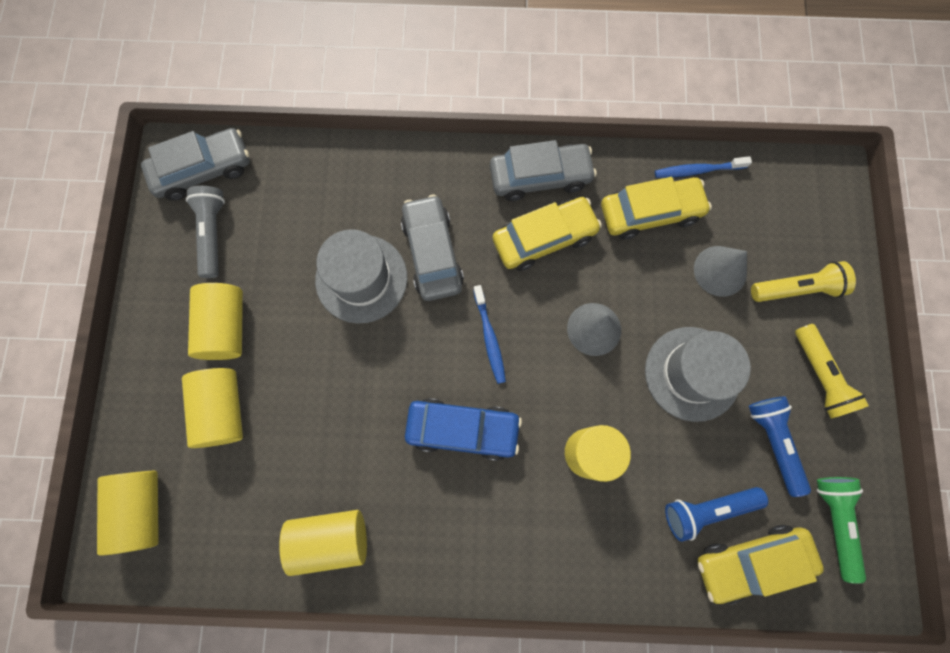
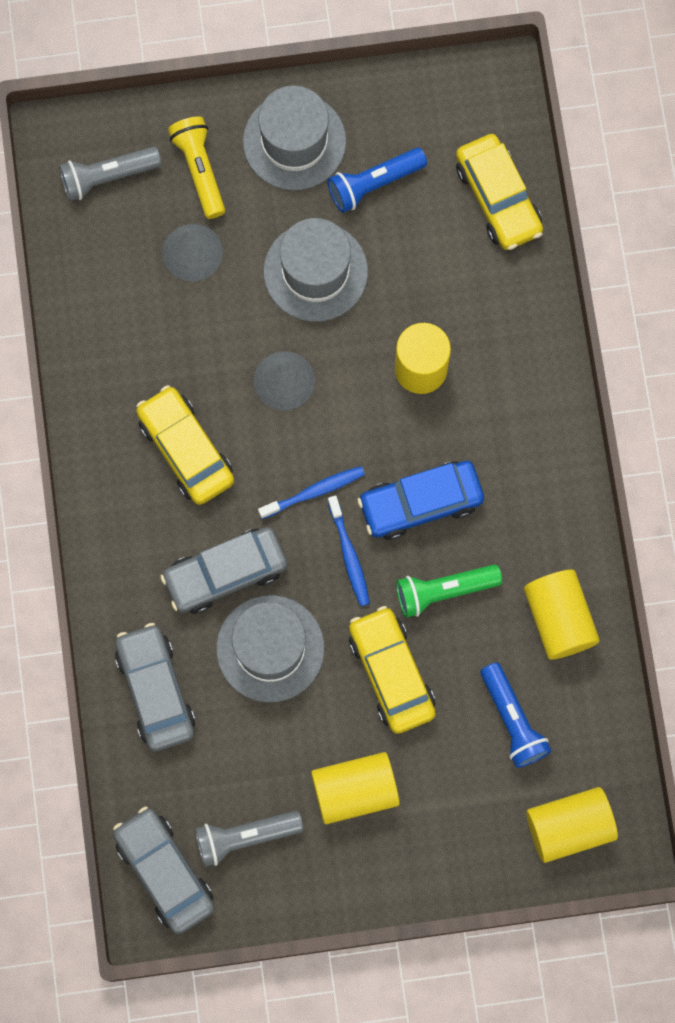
camera: 100 degrees left, 0 degrees up
yellow cylinder [182,368,243,448] -> none
blue car [405,398,522,461] -> blue car turned 105 degrees counterclockwise [358,461,484,540]
grey car [490,140,597,201] -> grey car moved to [115,623,195,751]
yellow car [601,177,712,240] -> yellow car moved to [349,606,436,734]
blue toothbrush [655,156,752,178] -> blue toothbrush moved to [328,496,370,606]
blue flashlight [665,487,768,542] -> blue flashlight moved to [480,662,552,768]
yellow flashlight [795,324,869,419] -> grey hat [243,86,346,190]
green flashlight [817,477,866,584] -> green flashlight moved to [396,564,502,618]
none -> grey flashlight [59,147,162,201]

